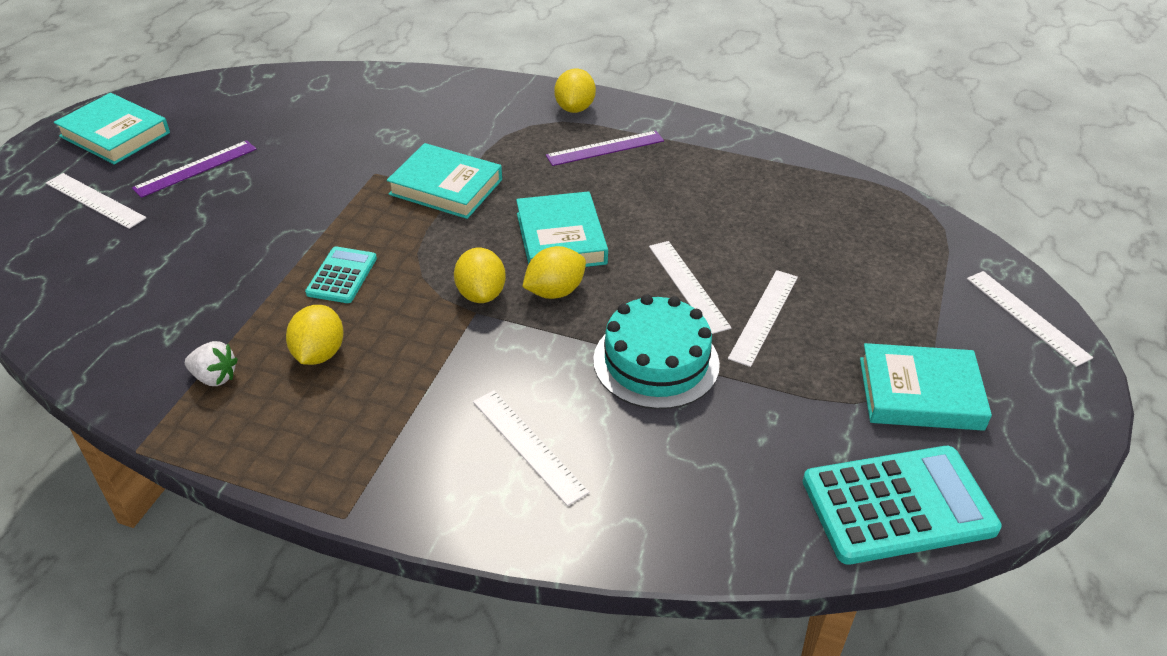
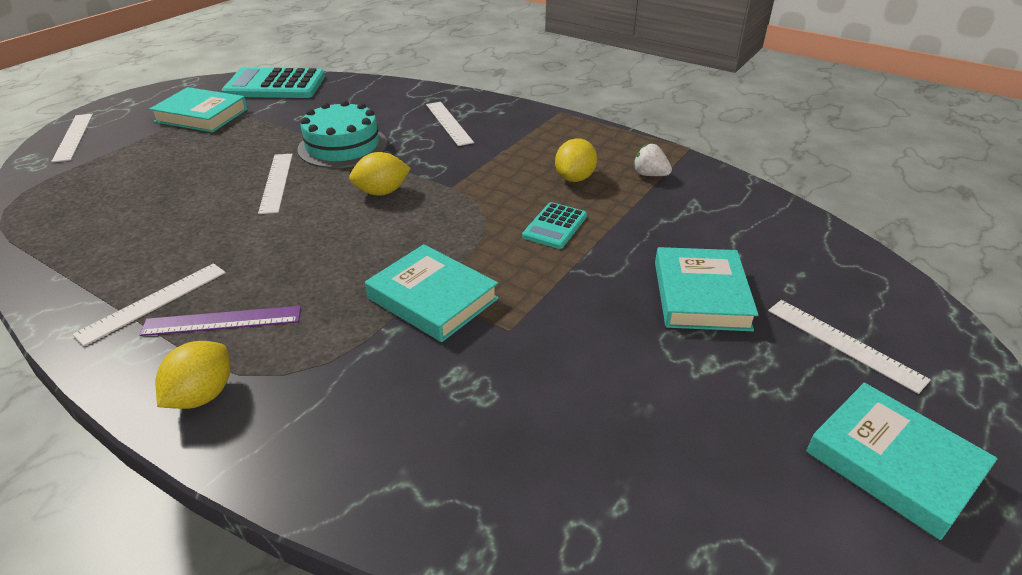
camera: 165 degrees left, 5 degrees down
purple ruler [132,140,257,198] -> none
yellow lemon [454,248,506,303] -> none
turquoise book [516,191,608,267] -> turquoise book moved to [655,247,759,331]
white ruler [728,270,798,367] -> white ruler moved to [73,263,226,346]

